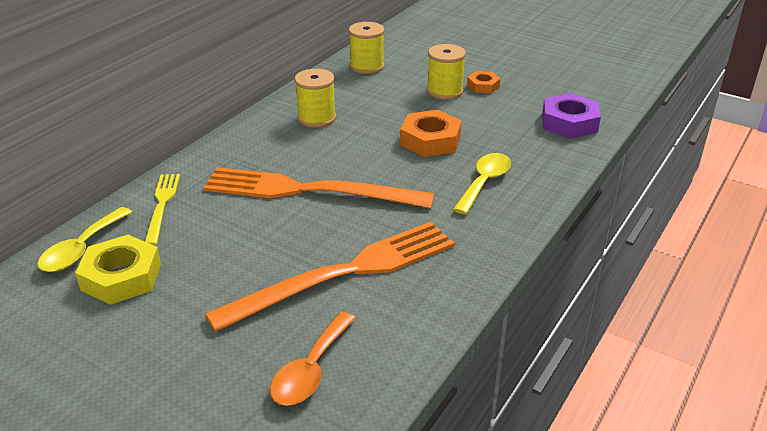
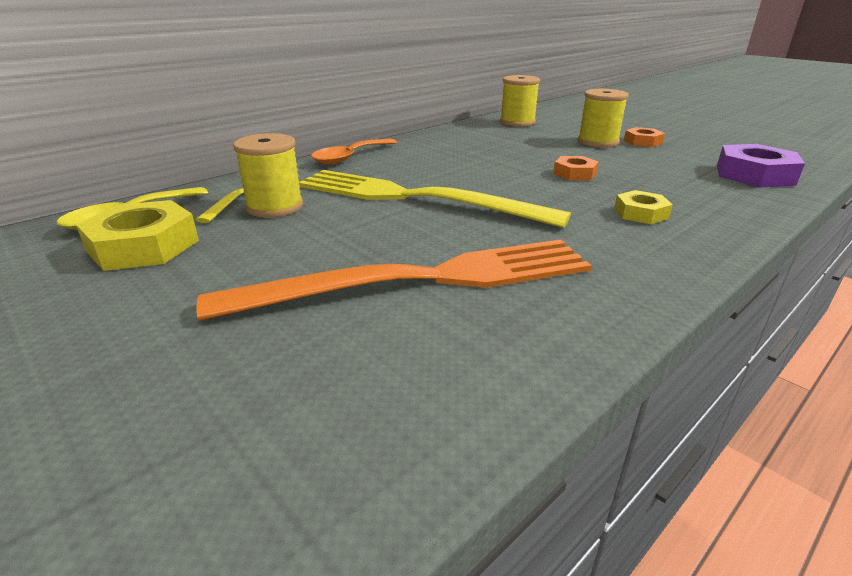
camera: 15 degrees right, 5 degrees down
orange fork [203,167,434,208] -> yellow fork [299,170,571,228]
orange spoon [270,312,356,406] -> orange spoon moved to [311,138,397,164]
yellow spool [295,69,336,128] -> yellow spool moved to [233,133,303,217]
orange nut [400,110,462,157] -> orange nut [553,156,599,180], size x0.58
yellow spoon [453,153,511,215] -> yellow nut [614,190,672,224]

